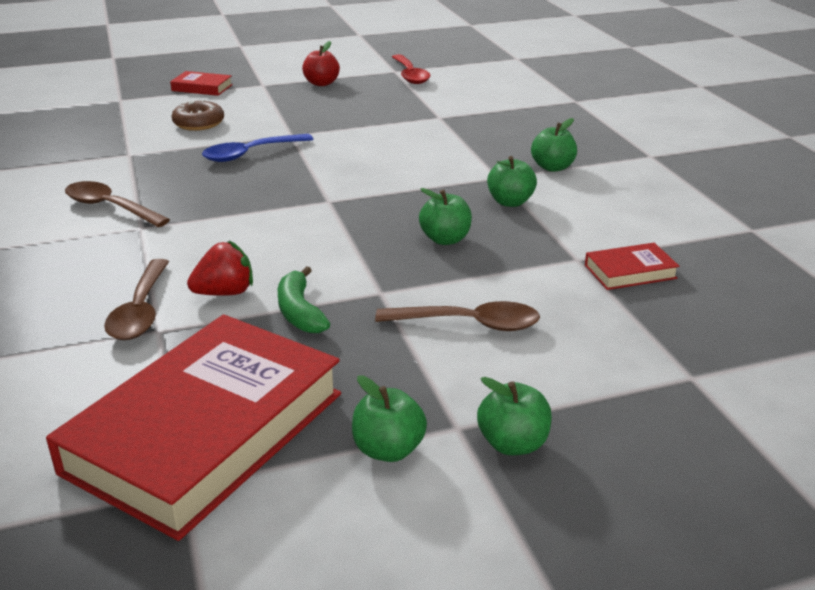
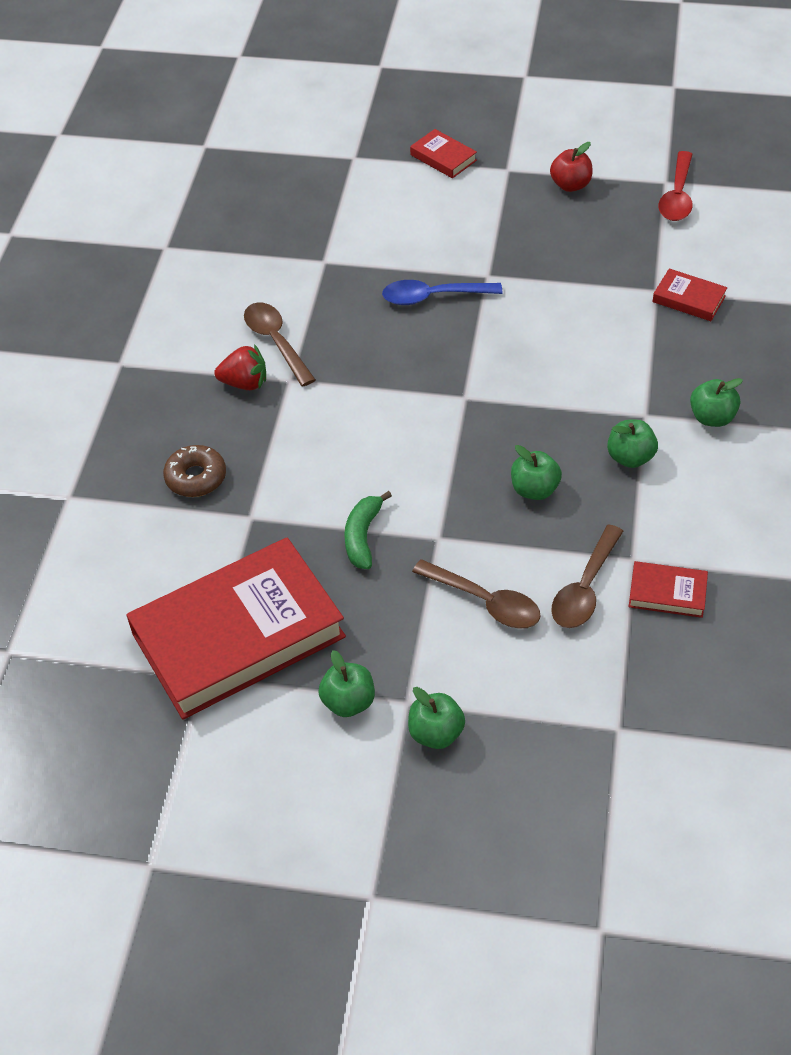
camera: 30 degrees right, 20 degrees up
brown spoon [104,259,169,340] -> brown spoon moved to [551,524,623,628]
brown donut [171,99,224,131] -> brown donut moved to [163,445,226,497]
red strawberry [187,241,253,296] -> red strawberry moved to [214,344,266,390]
none -> red book [652,268,728,321]

